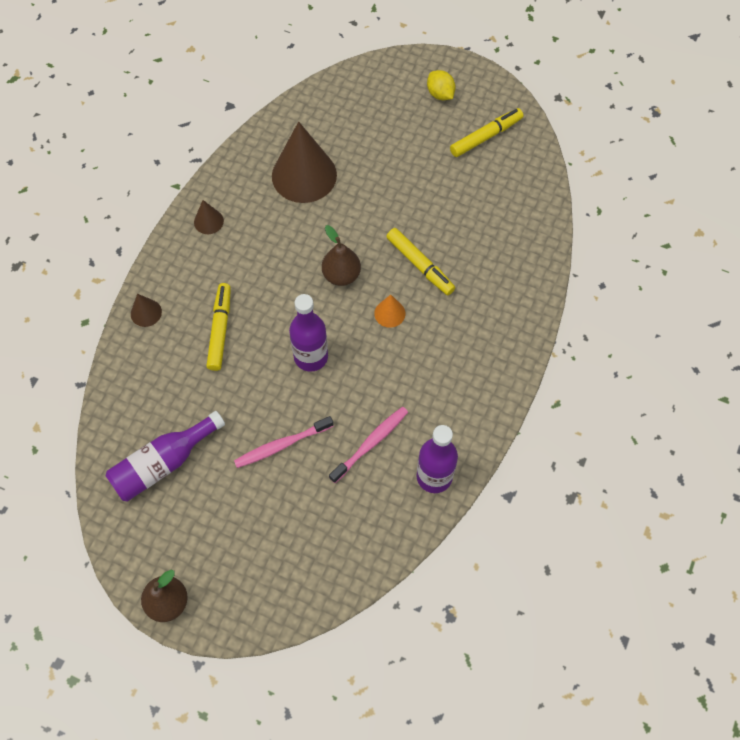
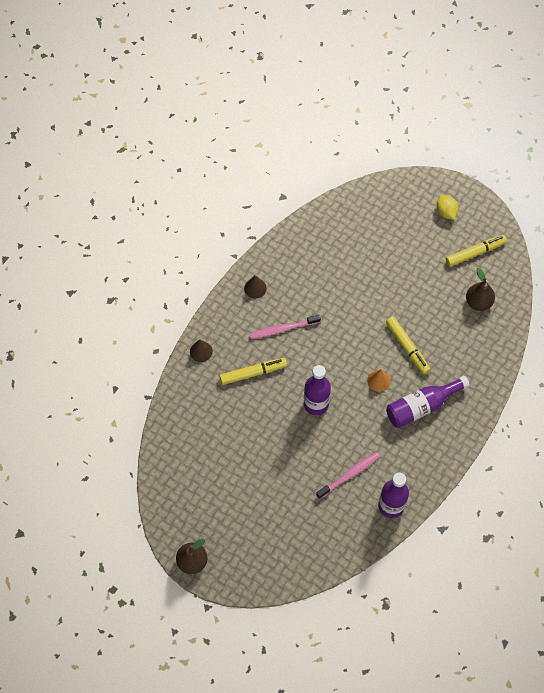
camera: 10 degrees right, 0 degrees up
purple bottle [106,411,225,502] -> purple bottle moved to [386,376,470,428]
yellow marker [207,283,231,371] -> yellow marker turned 60 degrees clockwise [220,358,287,385]
pink toothbrush [234,416,333,468] -> pink toothbrush moved to [250,315,321,339]
brown cone [272,122,337,203] -> none
brown pear [322,225,361,286] -> brown pear moved to [466,268,495,311]

